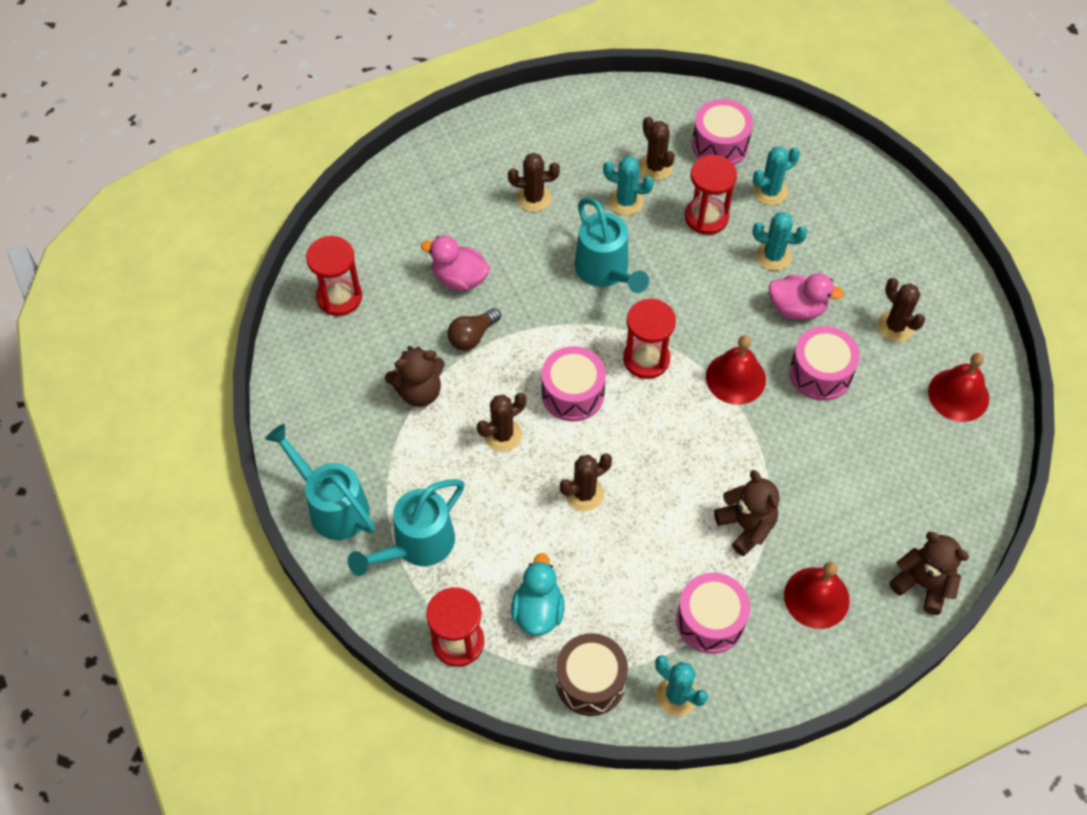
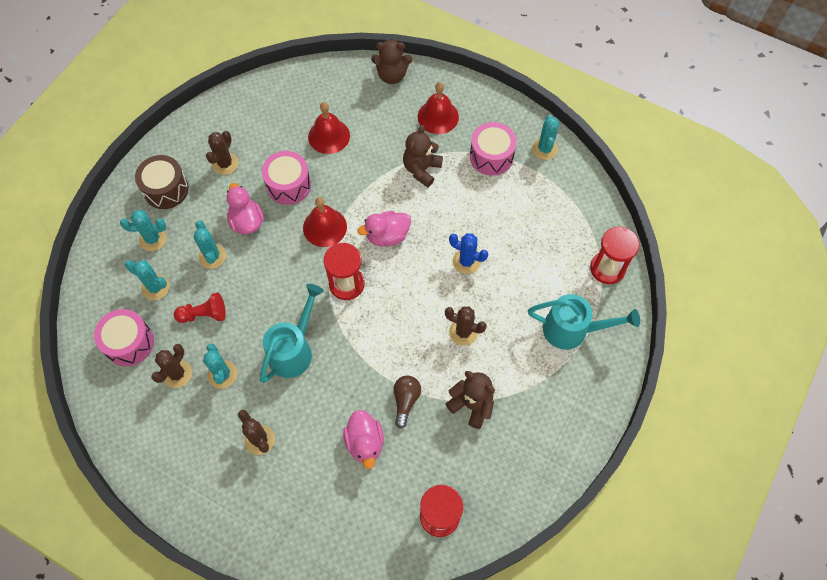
camera: 125 degrees left, 5 degrees up
turquoise watering can [265,424,375,540] -> none
brown light bulb [448,308,501,351] -> brown light bulb turned 90 degrees counterclockwise [393,375,421,428]
turquoise duck [511,553,564,636] -> none
pink drum [541,346,606,422] -> none
brown drum [556,633,628,716] -> brown drum moved to [135,155,189,209]
brown cactus [560,453,612,511] -> blue cactus [449,233,488,274]
red hourglass [685,155,737,235] -> red pawn [174,293,226,323]
brown teddy bear [890,532,969,615] -> brown teddy bear turned 90 degrees counterclockwise [371,39,412,84]
red bell [928,353,989,422] -> red bell moved to [308,102,350,154]
none -> turquoise cactus [120,210,167,251]
none -> pink duck [357,211,411,246]

